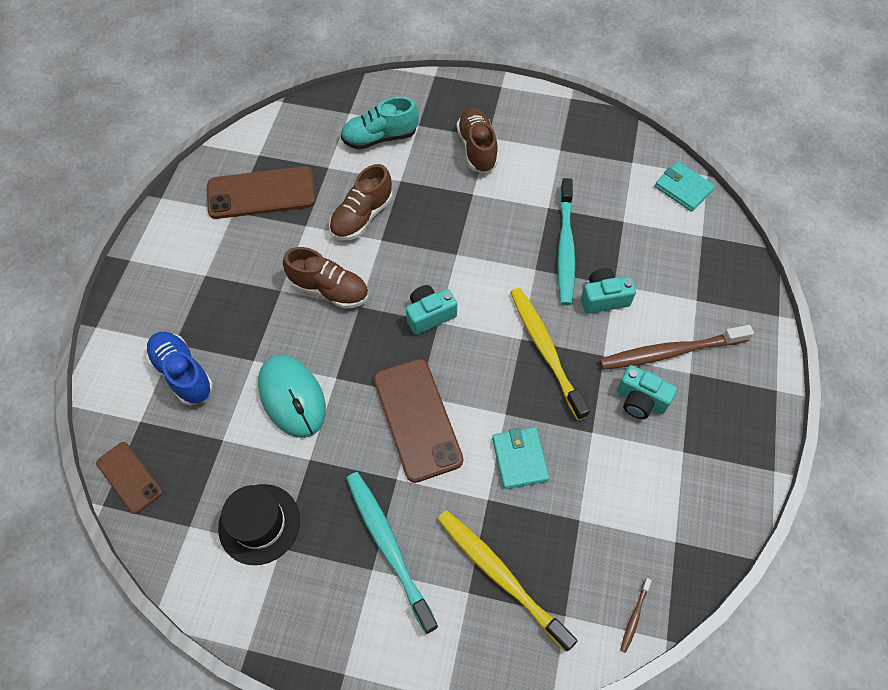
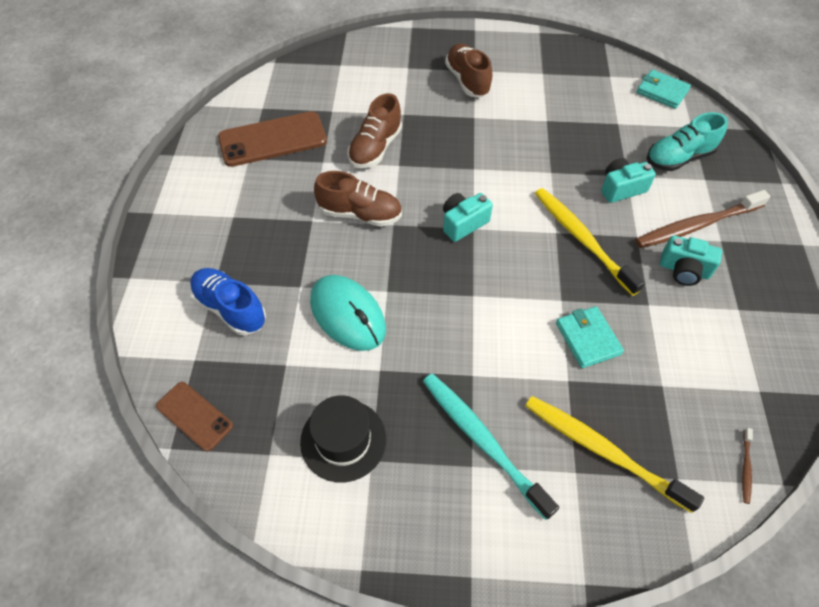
camera: 10 degrees left, 5 degrees down
turquoise shoe [341,97,419,149] -> turquoise shoe moved to [647,112,728,171]
brown phone [374,359,463,483] -> none
turquoise toothbrush [558,178,575,305] -> none

